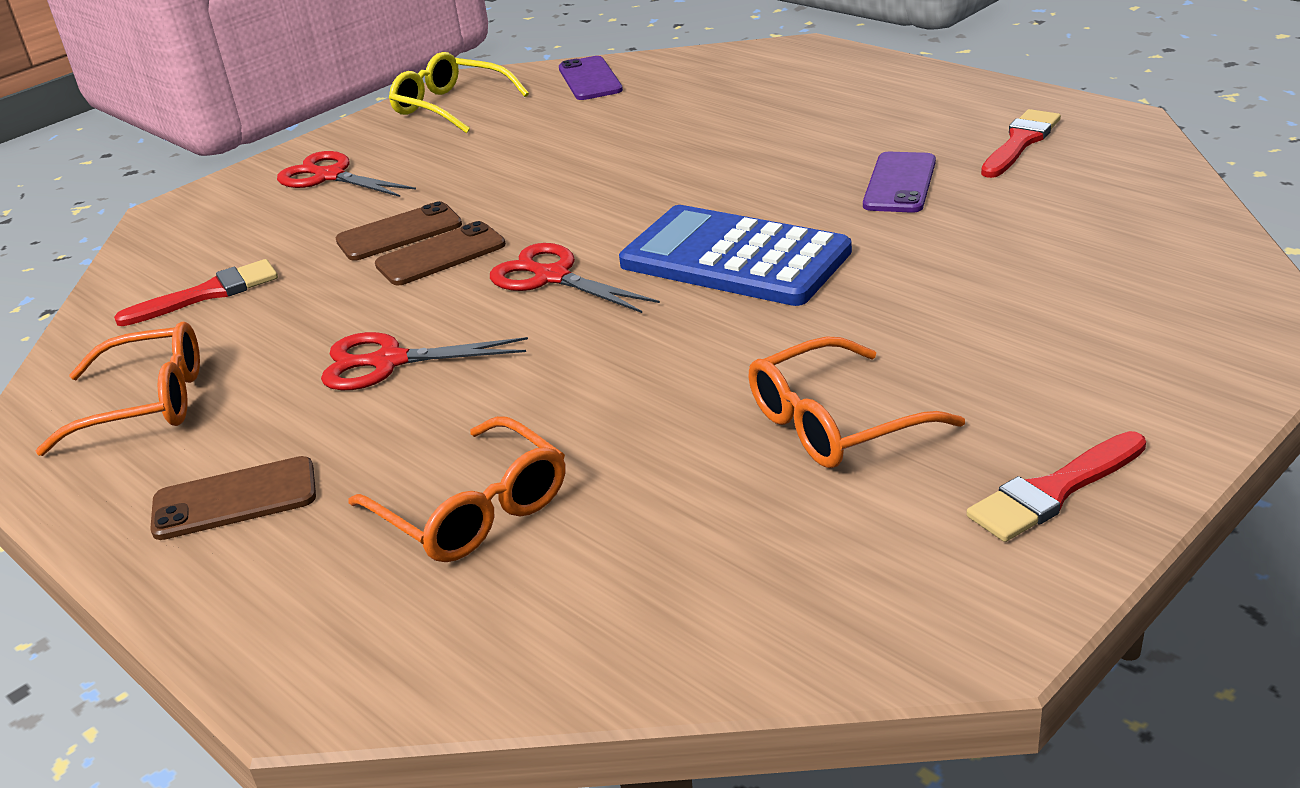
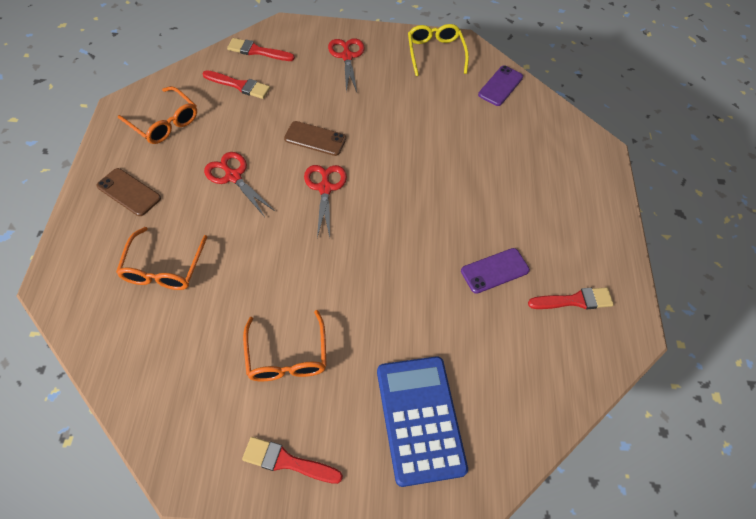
camera: 40 degrees right, 25 degrees up
brown phone [336,201,462,261] -> none
blue calculator [619,205,852,306] -> blue calculator moved to [377,356,468,487]
orange glasses [749,336,965,468] -> orange glasses turned 120 degrees counterclockwise [243,310,327,381]
none -> red brush [227,38,295,61]

